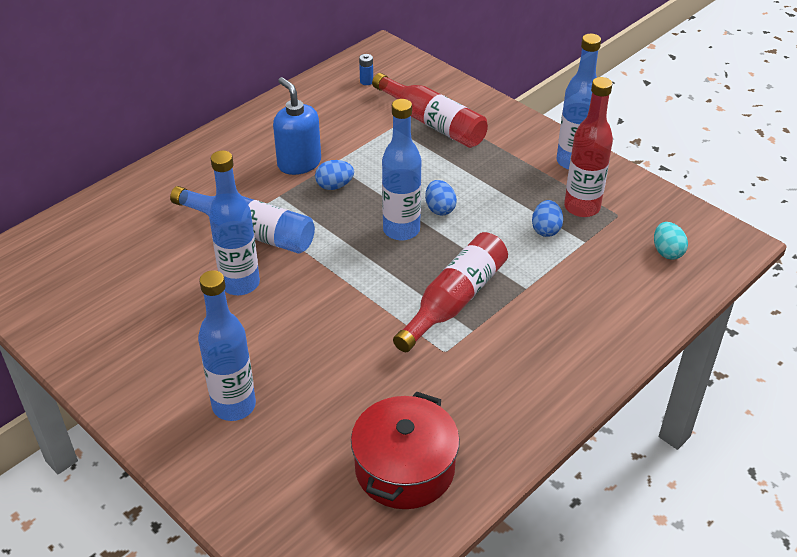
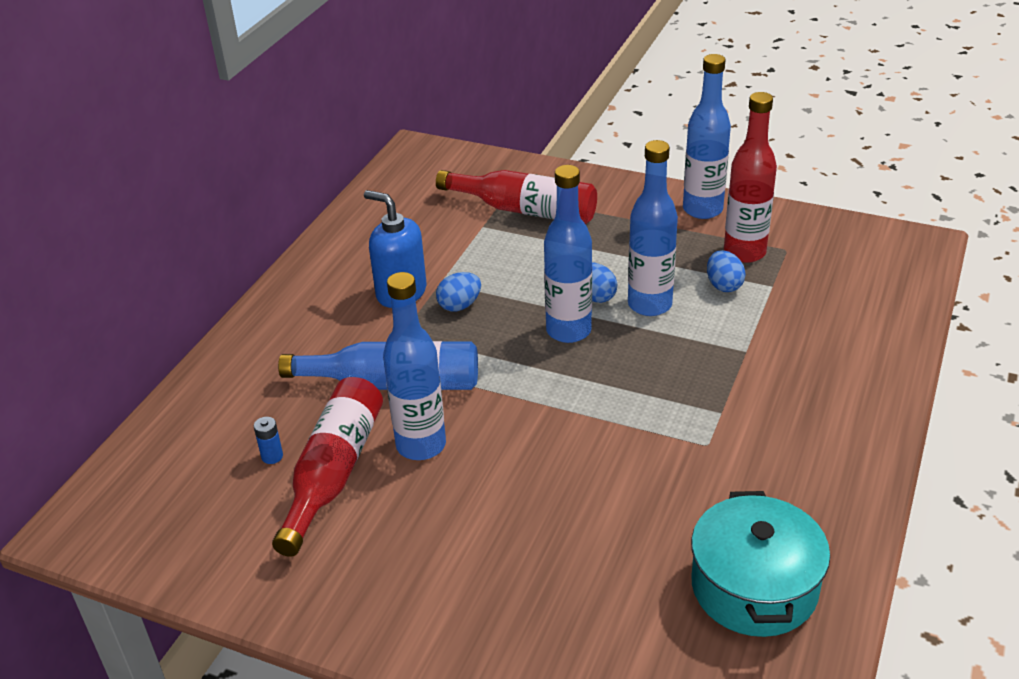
camera: 20 degrees left, 5 degrees down
blue bottle [198,270,256,421] -> blue bottle moved to [628,140,678,316]
red pot [351,391,460,509] -> turquoise pot [691,491,830,637]
blue battery [359,54,373,85] -> blue battery moved to [254,417,283,464]
red bottle [393,232,508,352] -> red bottle moved to [272,377,383,557]
turquoise egg [654,222,688,260] -> none

